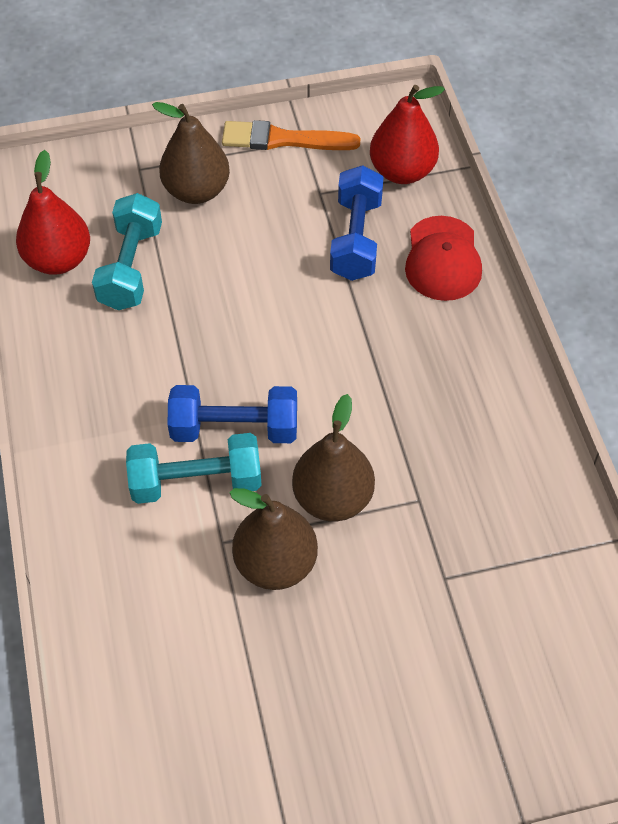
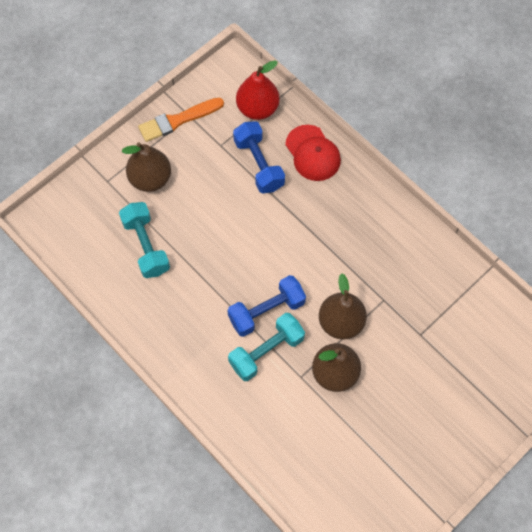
camera: 30 degrees left, 10 degrees up
red pear [16,150,90,275] -> none

